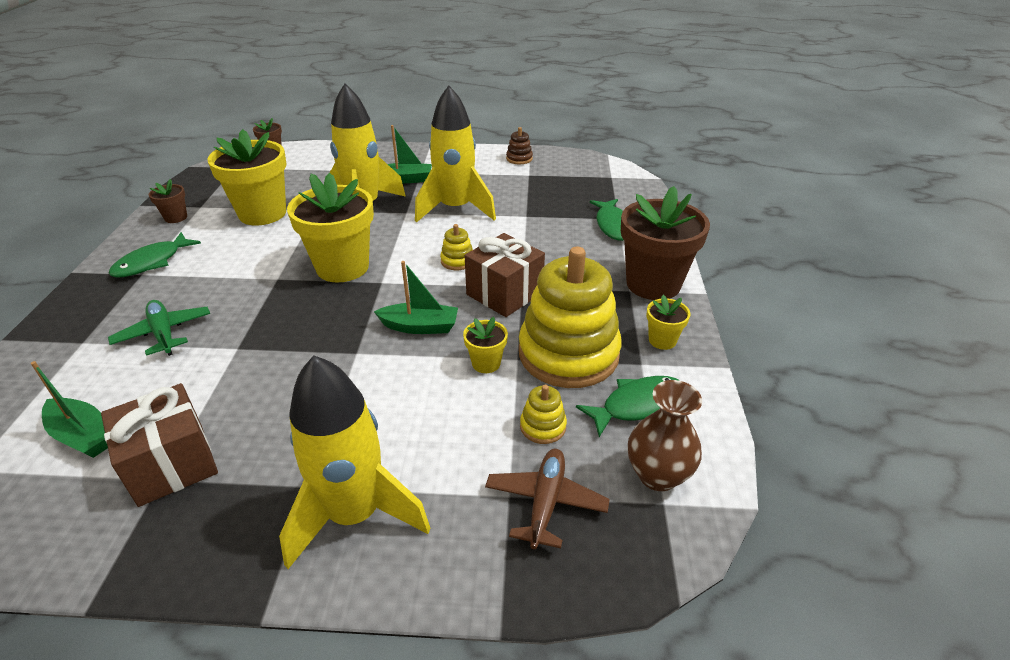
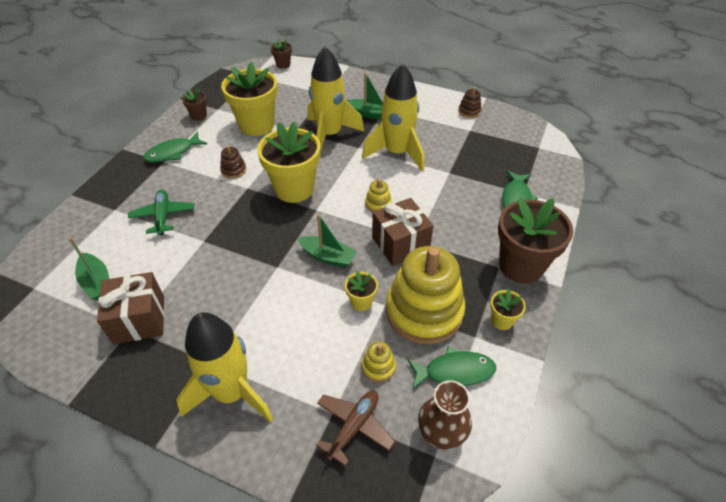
camera: 20 degrees right, 10 degrees up
none -> brown stacking toy [220,145,246,179]

